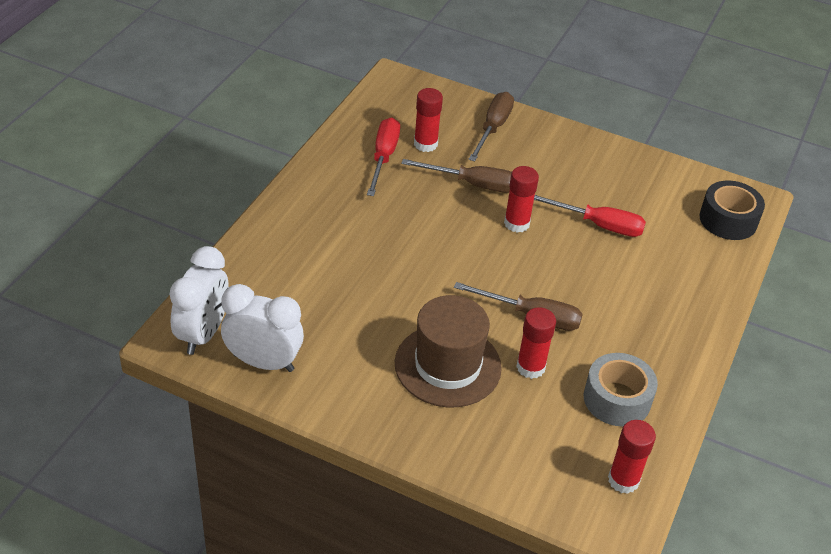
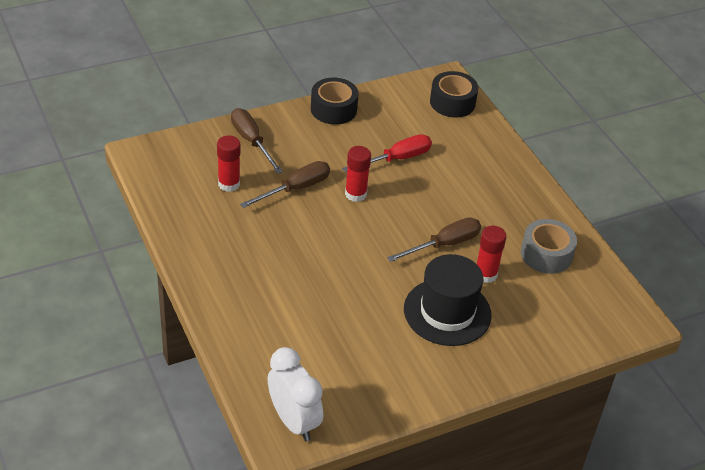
camera: 50 degrees left, 0 degrees up
white clock [221,284,304,372] -> none
red screwdriver [367,118,400,196] -> none
brown hat [395,295,502,407] -> black hat [404,254,491,346]
red glue stick [608,420,656,494] -> none
none -> black tape [311,78,359,125]

